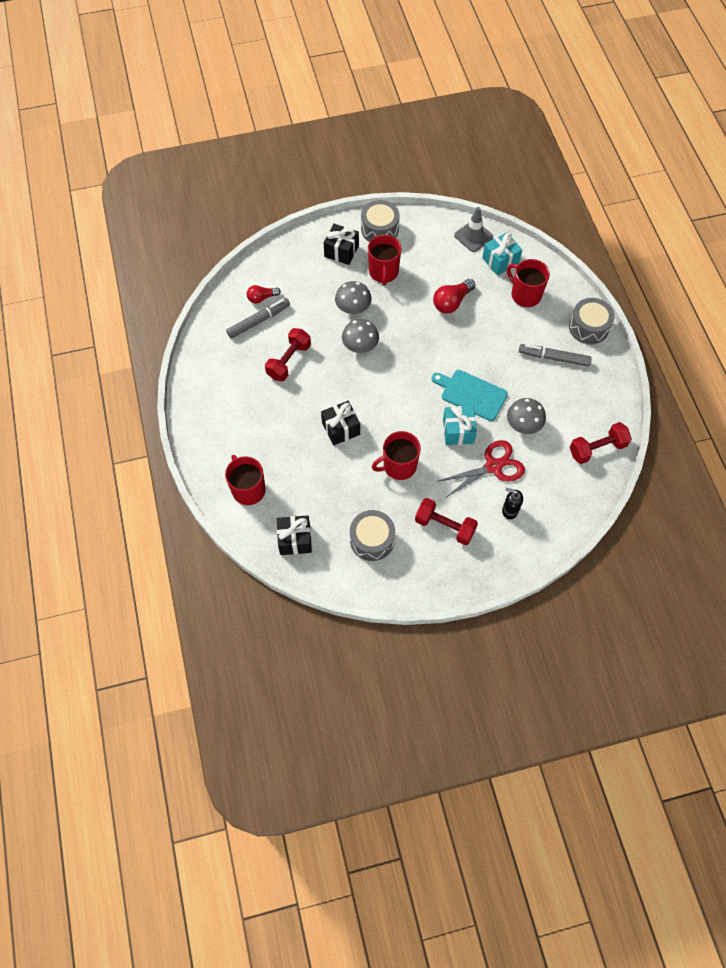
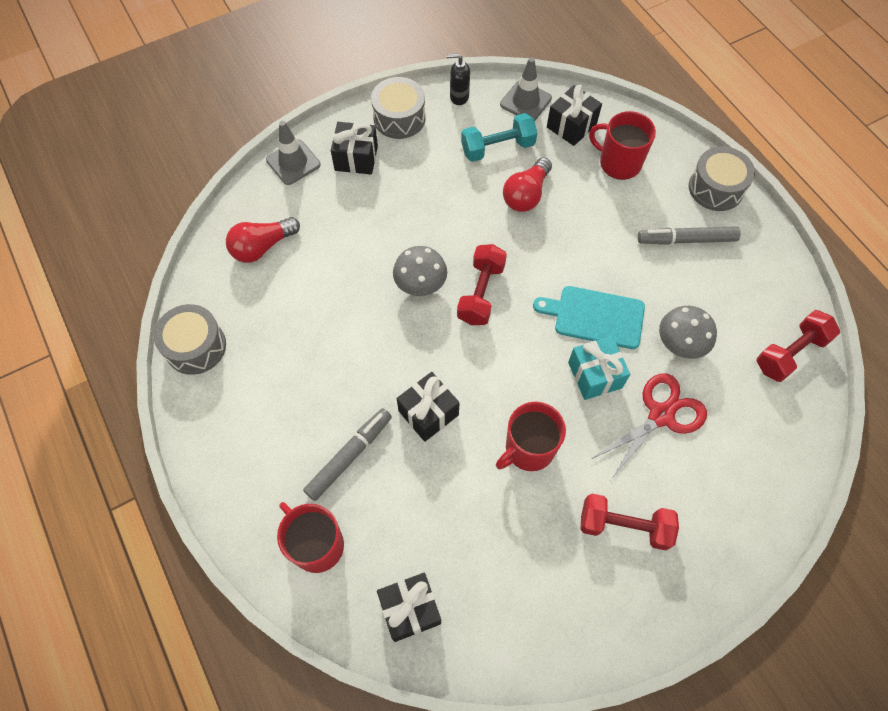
camera: 15 degrees left, 0 degrees up
grey marker [226,298,290,339] -> grey marker moved to [303,408,392,501]
red light bulb [247,285,281,304] -> red light bulb [226,217,300,263], size x1.53
red dumbbell [265,328,311,381] -> red dumbbell moved to [457,244,507,325]
grey mushroom [335,281,372,314] -> none
grey drum [350,510,395,561] -> grey drum moved to [154,304,226,375]
red mug [368,235,401,285] -> none
turquoise gift [482,232,522,276] -> black gift [547,85,602,146]
black soap dispenser [502,488,523,519] -> black soap dispenser moved to [447,54,470,105]
none -> grey traffic cone [266,121,321,185]
none -> turquoise dumbbell [461,113,537,162]

